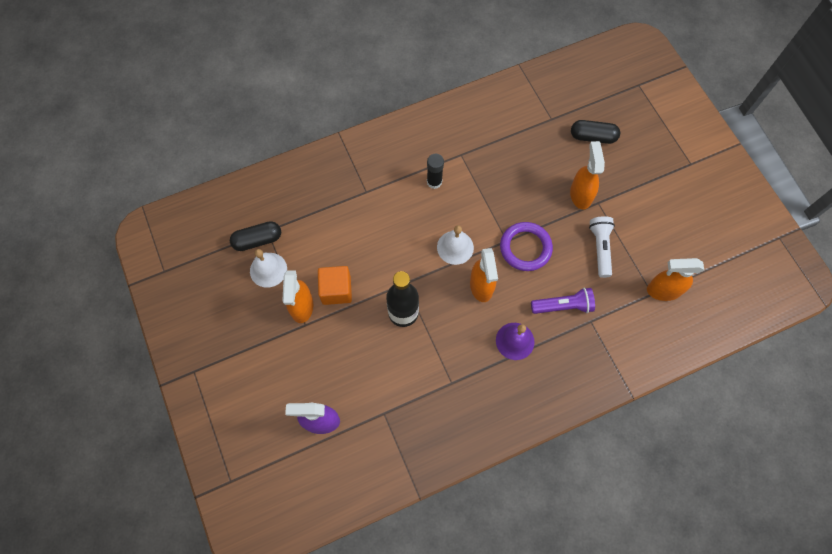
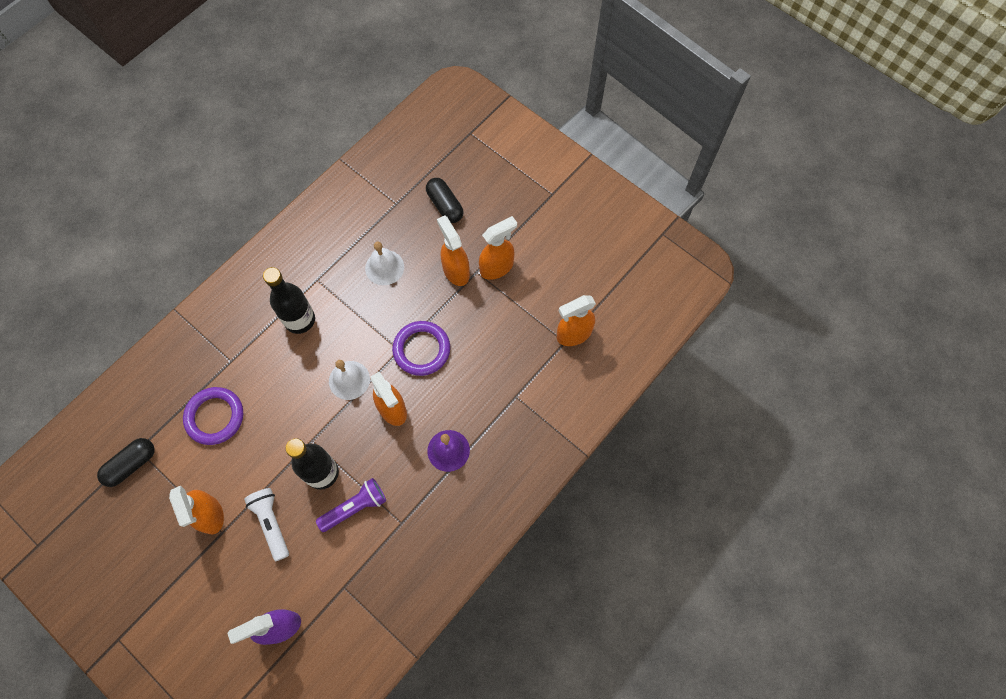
camera: 25 degrees left, 0 degrees up
white bell [250,249,287,288] -> white bell moved to [365,242,404,285]
orange cube [318,266,352,305] -> none
black glue stick [427,154,444,189] -> black bottle [263,267,315,334]
purple flashlight [531,288,595,314] -> purple flashlight moved to [316,478,386,532]
black capsule [571,120,620,144] -> black capsule turned 75 degrees clockwise [426,178,464,223]
white flashlight [589,216,615,278] -> white flashlight moved to [244,488,289,561]
none -> purple ring [183,387,243,445]
none -> orange spray bottle [479,216,517,280]

